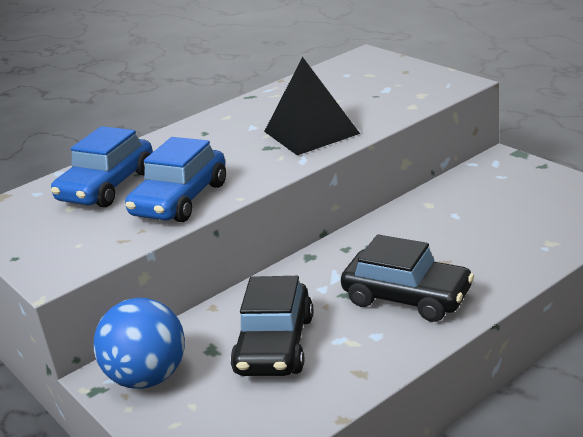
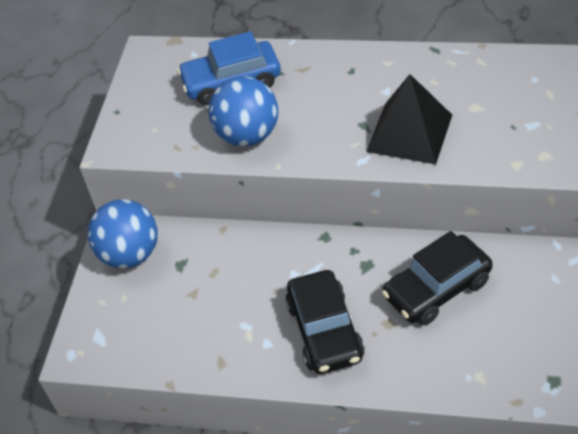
camera: 50 degrees right, 20 degrees up
blue car [125,137,226,222] -> blue ball [208,76,278,146]
black car [230,276,313,376] -> black car moved to [382,231,493,325]

